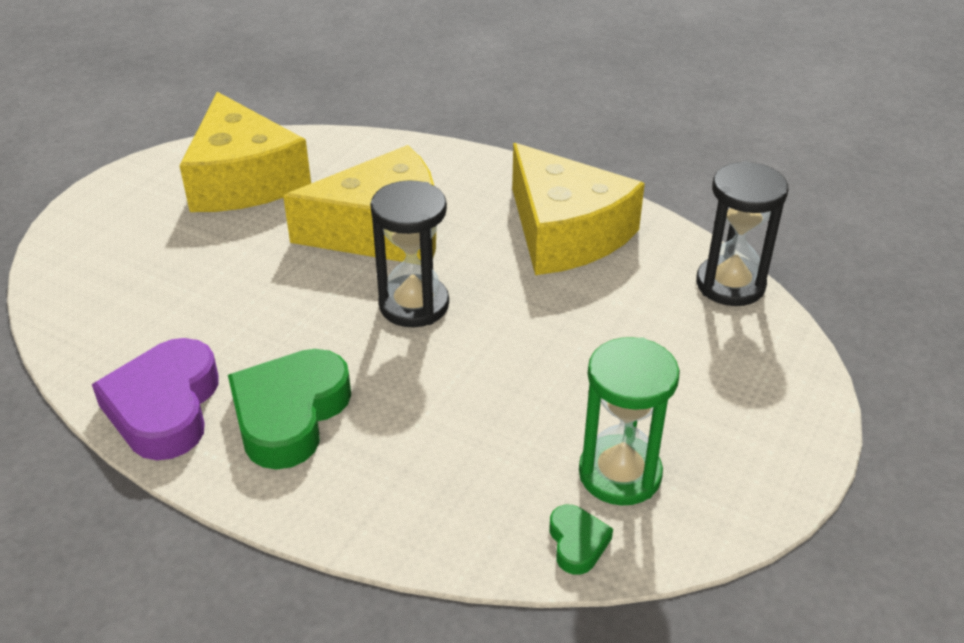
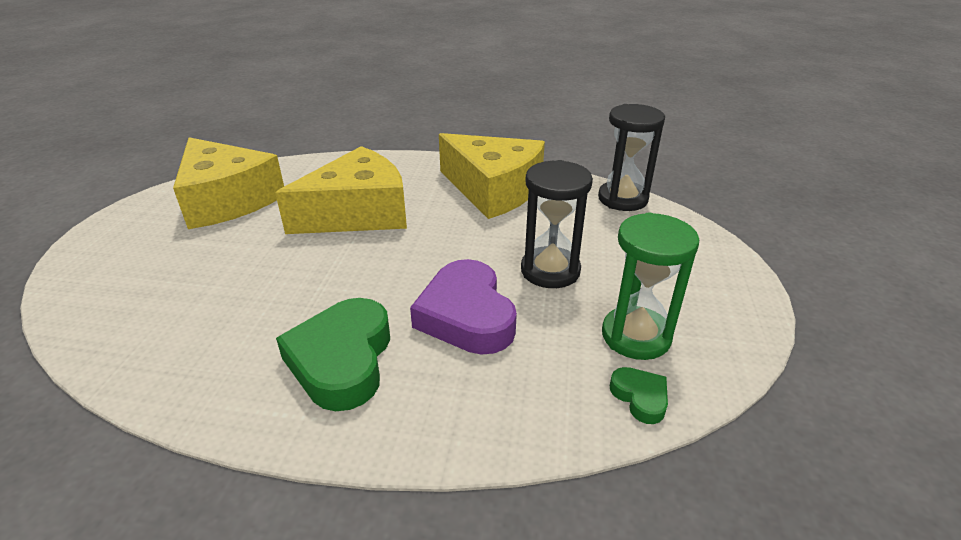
camera: 20 degrees left, 5 degrees down
purple heart [92,338,219,460] -> purple heart moved to [410,259,517,355]
black hourglass [370,180,449,327] -> black hourglass moved to [521,160,593,288]

